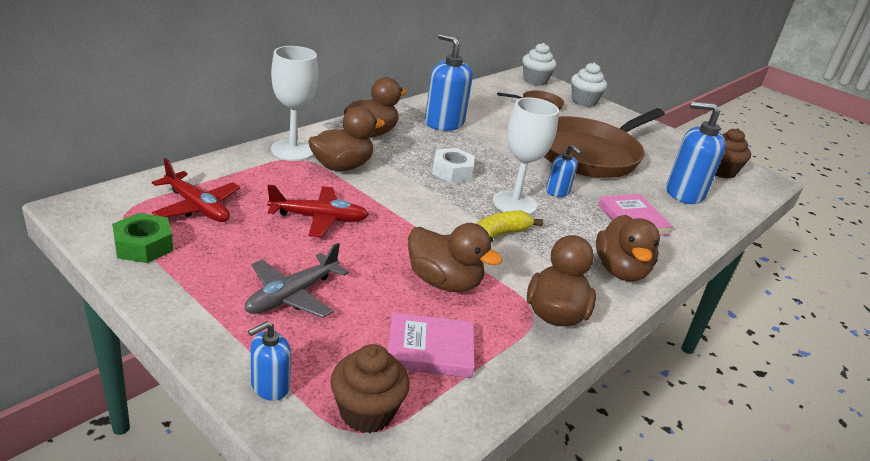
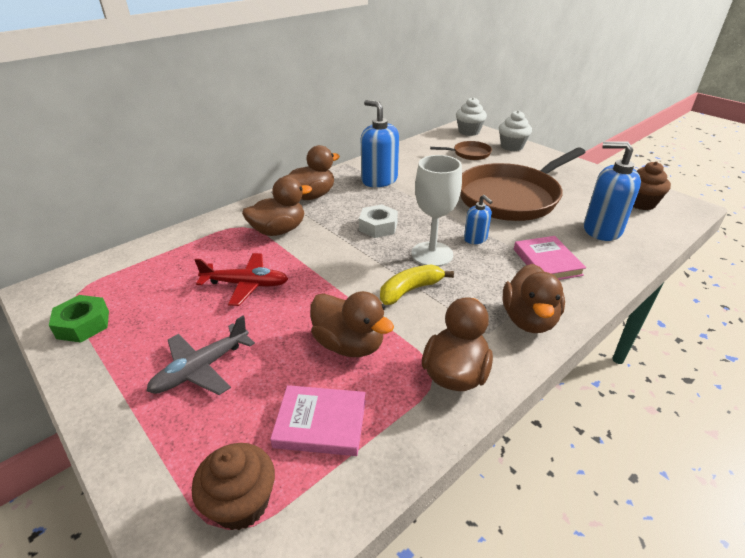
camera: 10 degrees right, 5 degrees up
red plane [152,158,240,222] -> none
blue soap dispenser [248,321,291,401] -> none
white goblet [271,46,318,161] -> none

